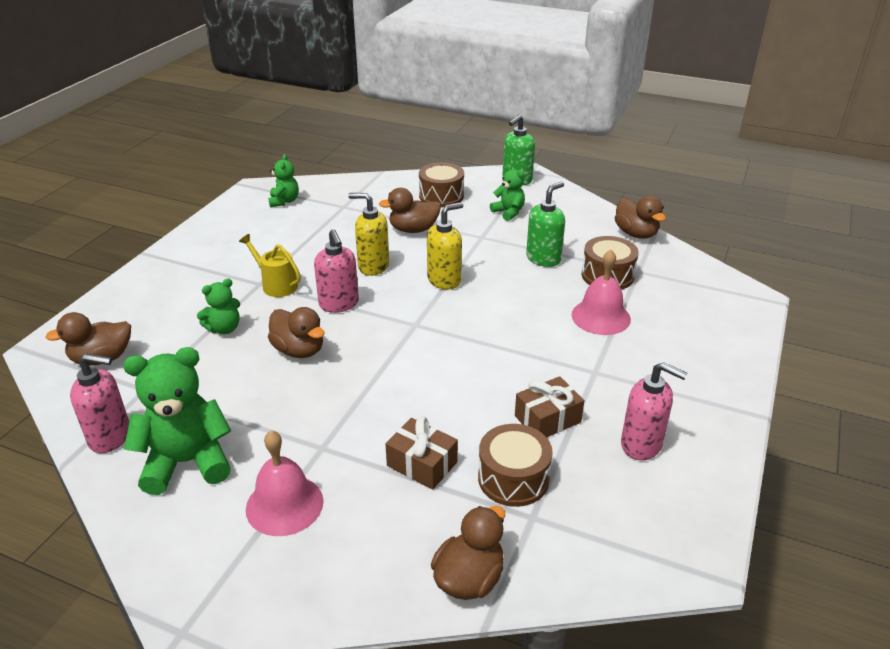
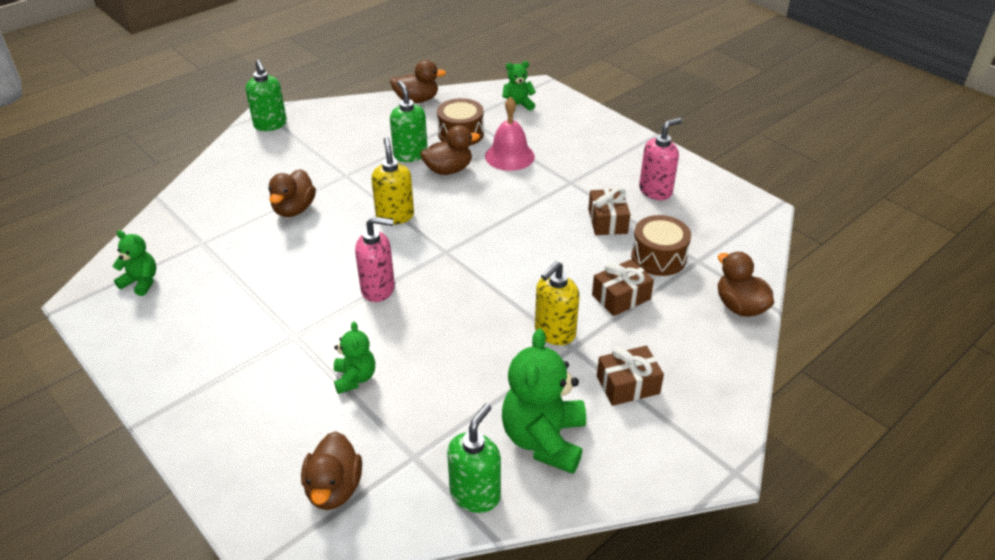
camera: 65 degrees left, 5 degrees up
pink soap dispenser [70,353,129,453] -> green soap dispenser [447,404,501,513]
yellow watering can [239,234,301,297] -> none
pink bell [246,430,324,536] -> brown gift [597,346,664,406]
brown duck [268,307,325,358] -> brown duck moved to [420,125,480,175]
yellow soap dispenser [348,193,389,276] -> yellow soap dispenser moved to [535,261,579,345]
brown drum [419,162,464,207] -> none
green teddy bear [490,164,525,221] -> green teddy bear moved to [502,61,536,112]

